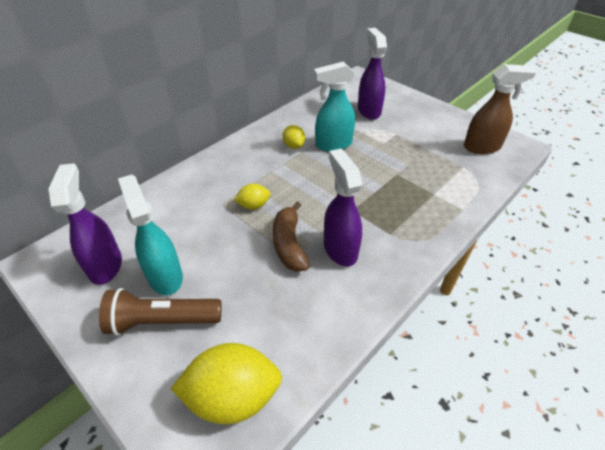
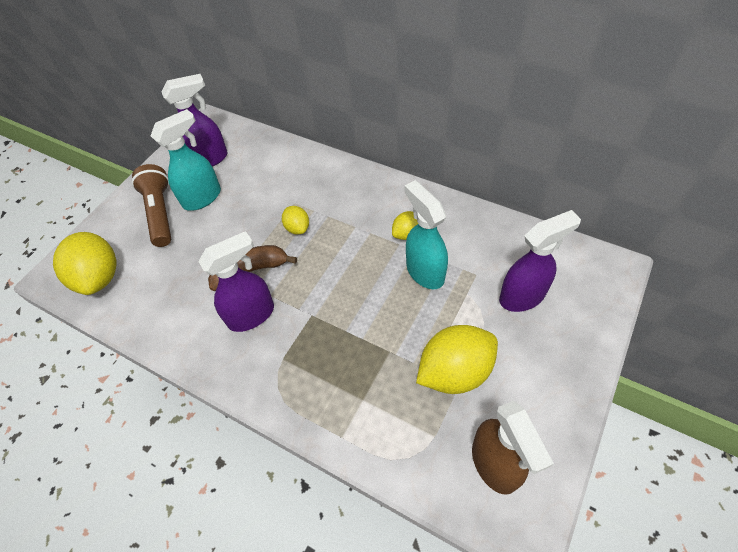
camera: 80 degrees right, 10 degrees up
none -> yellow lemon [416,325,498,394]

